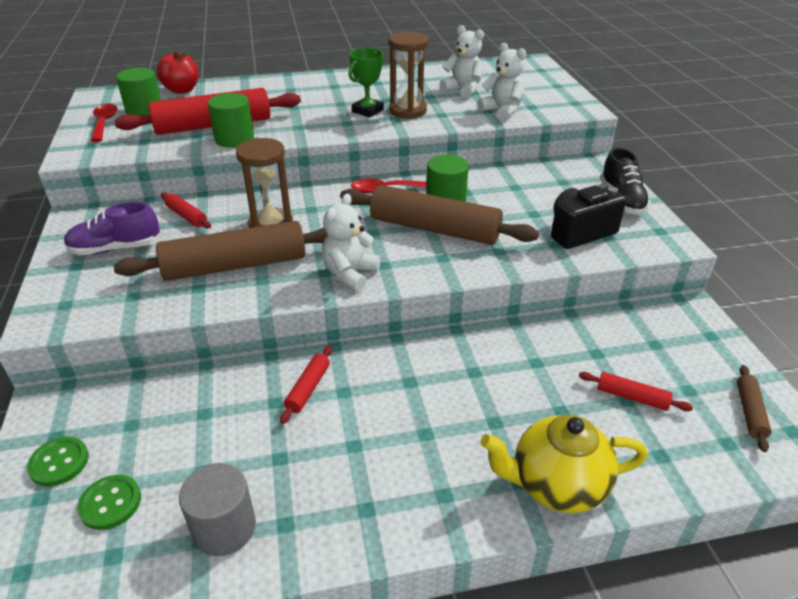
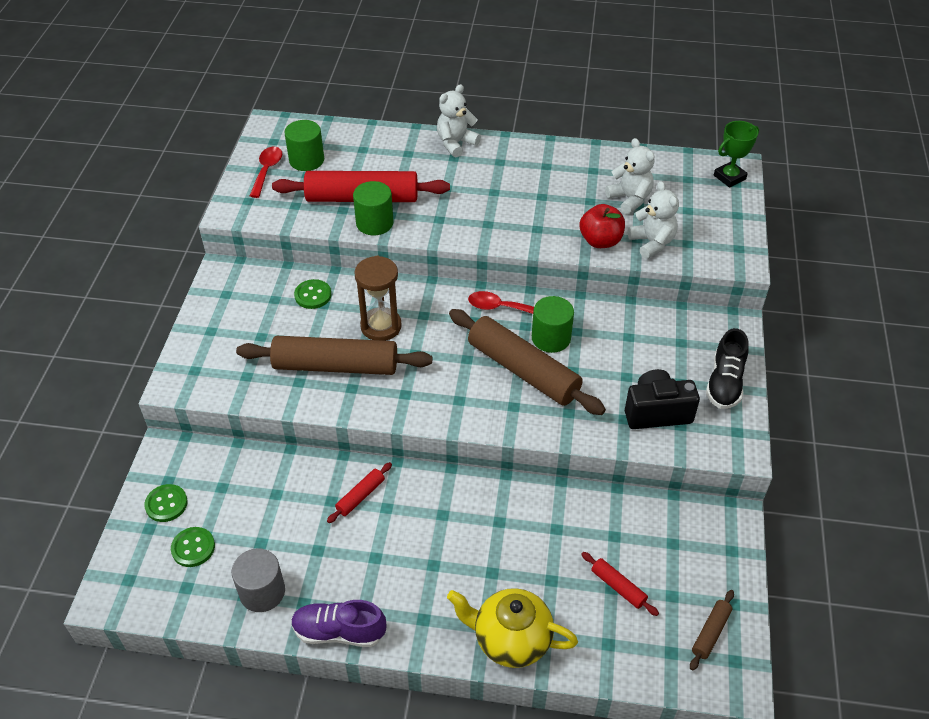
camera: 20 degrees right, 10 degrees up
purple shoe [64,201,160,255] -> purple shoe moved to [291,600,386,647]
red apple [157,50,199,94] -> red apple moved to [579,204,625,248]
red rolling pin [161,192,211,228] -> green button [294,279,331,309]
white teddy bear [322,194,380,292] -> white teddy bear moved to [437,84,481,157]
green trophy [349,48,384,118] -> green trophy moved to [714,121,759,188]
brown hourglass [389,32,429,119] -> none

